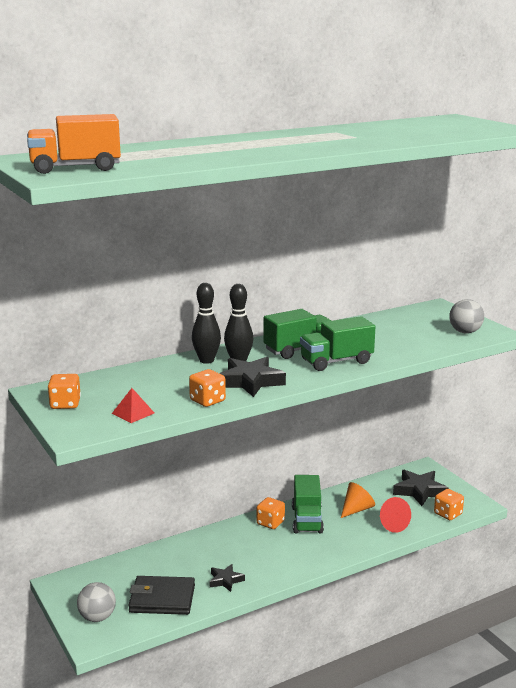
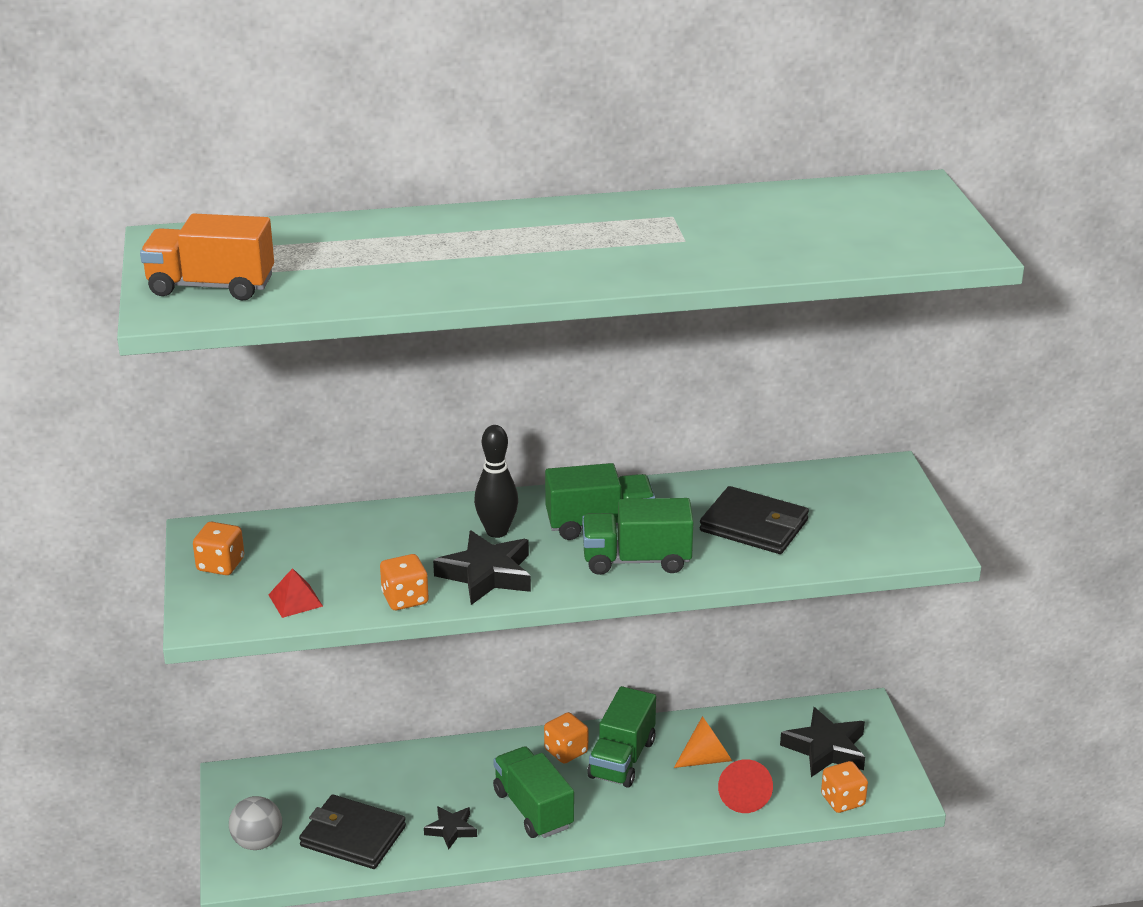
camera: 20 degrees right, 10 degrees up
black bowling pin [192,283,221,364] -> none
grey ball [449,299,484,334] -> none
none -> green truck [493,746,574,838]
none -> black wallet [700,486,809,554]

